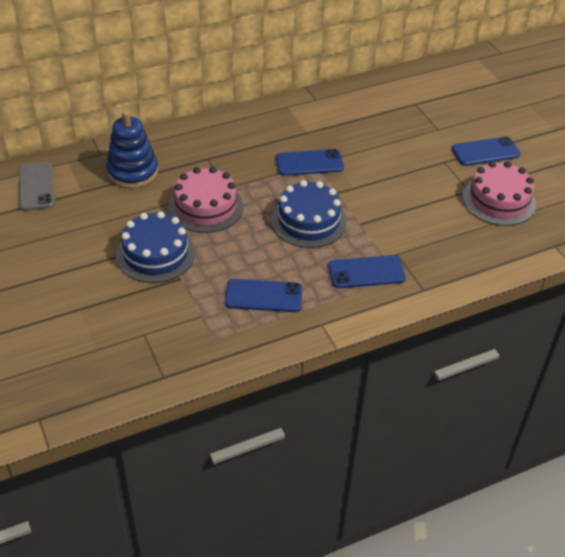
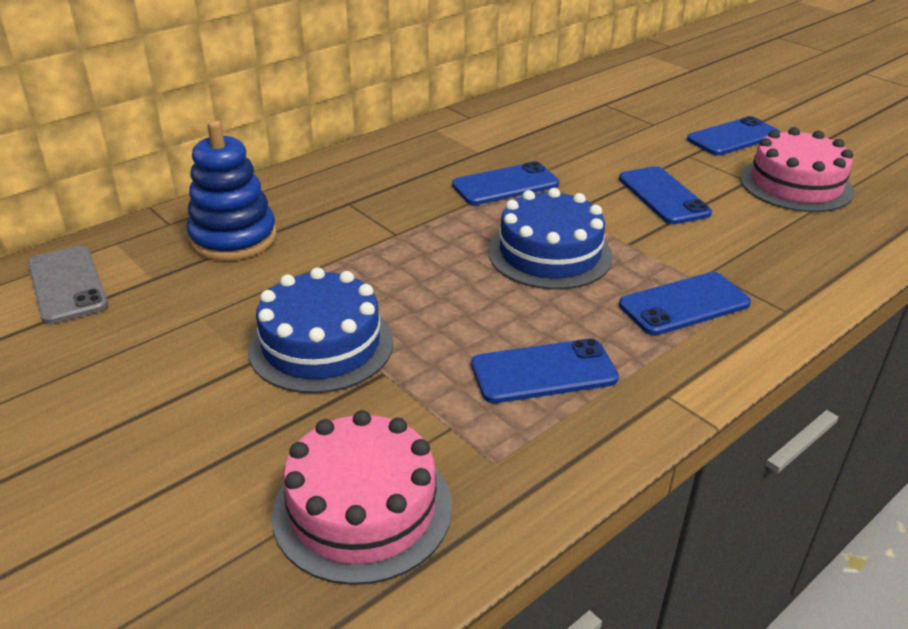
camera: 15 degrees left, 10 degrees down
pink cake [169,167,243,233] -> pink cake moved to [272,410,452,585]
none -> blue phone [619,166,712,224]

